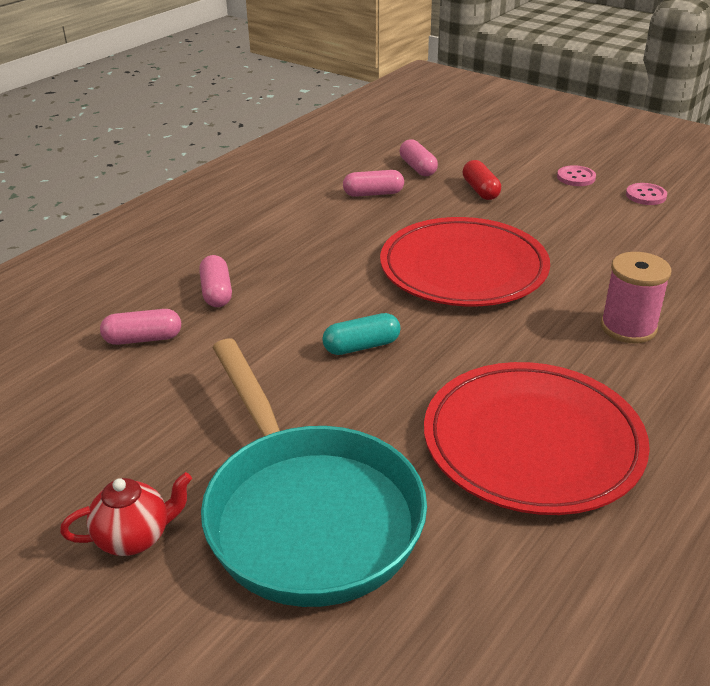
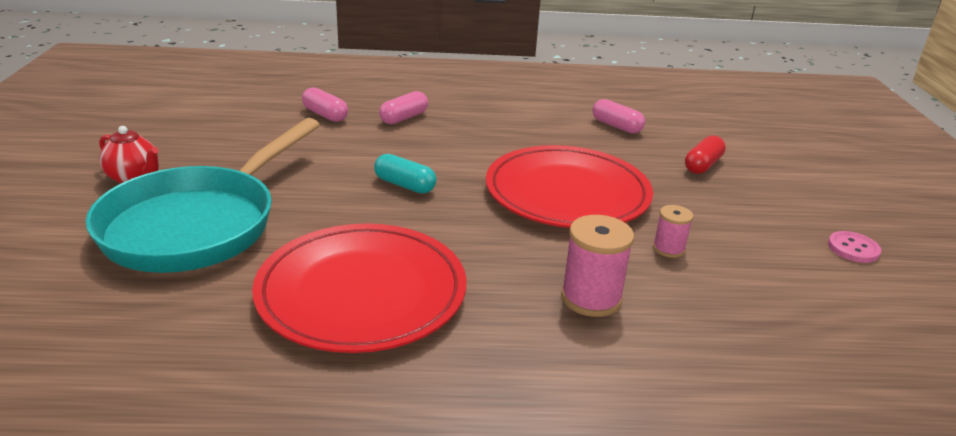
camera: 50 degrees right, 5 degrees down
pink capsule [400,139,438,176] -> none
pink button [557,165,596,186] -> none
none -> pink spool [653,205,693,258]

